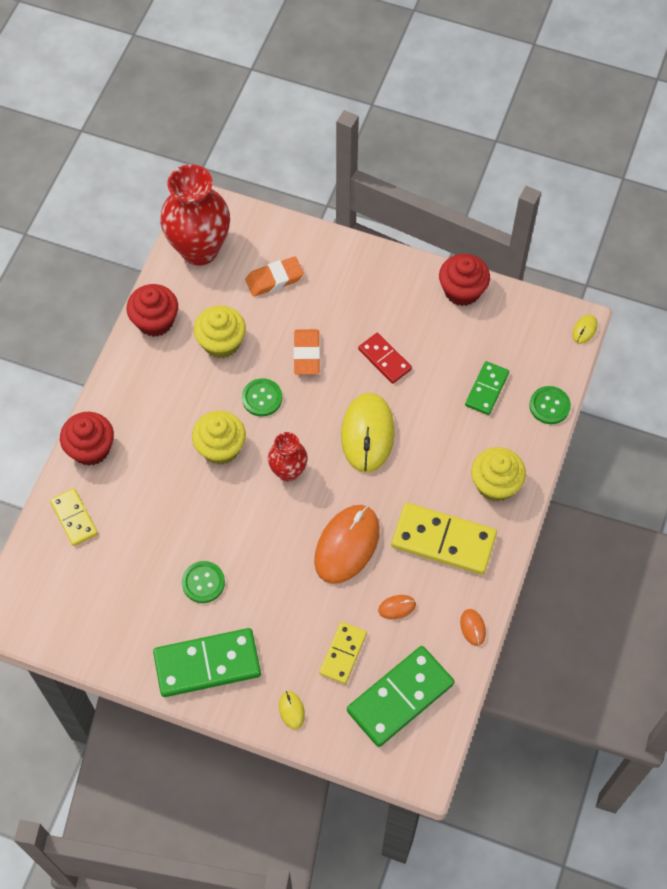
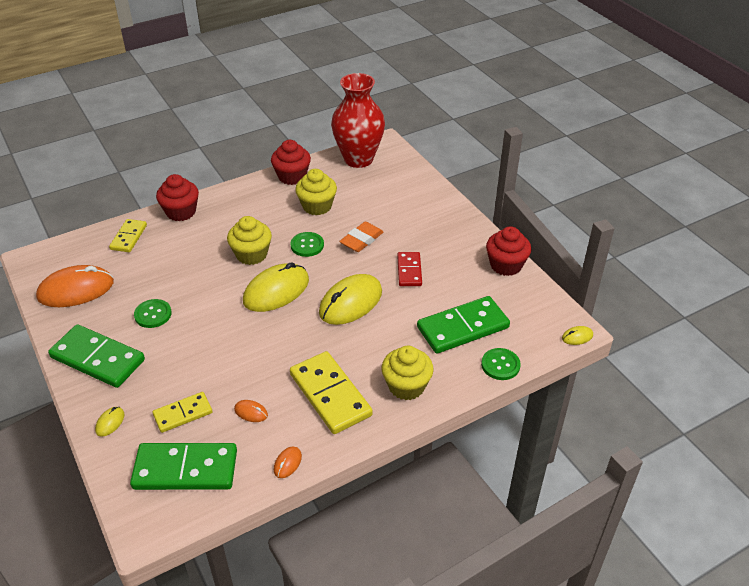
camera: 40 degrees right, 20 degrees down
orange eraser [245,257,304,297] -> none
red vase [268,432,308,482] -> yellow mouse [243,262,309,312]
orange mouse [314,505,380,584] -> orange mouse moved to [36,265,114,307]
green domino [465,361,509,415] -> green domino [417,296,510,354], size x1.72

